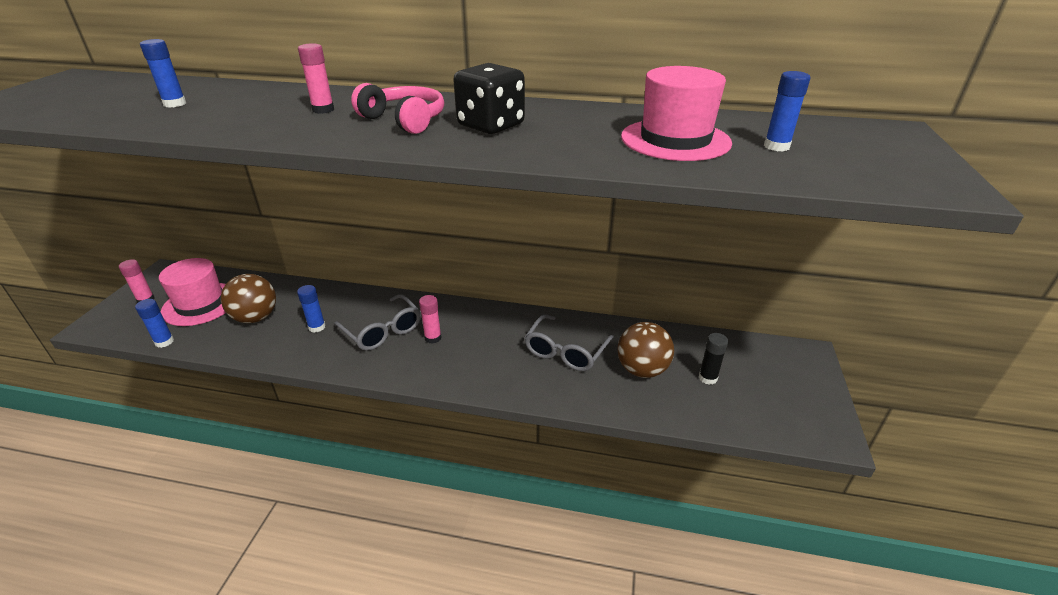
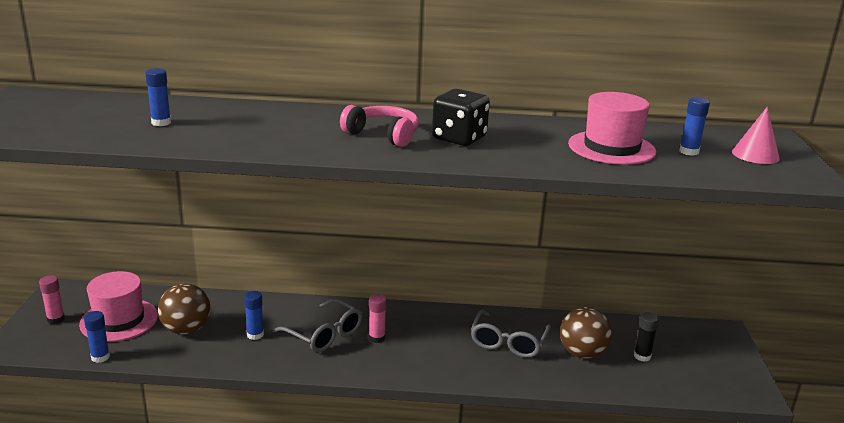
camera: 10 degrees left, 10 degrees down
pink glue stick [298,43,334,114] -> none
none -> pink cone [732,107,780,164]

